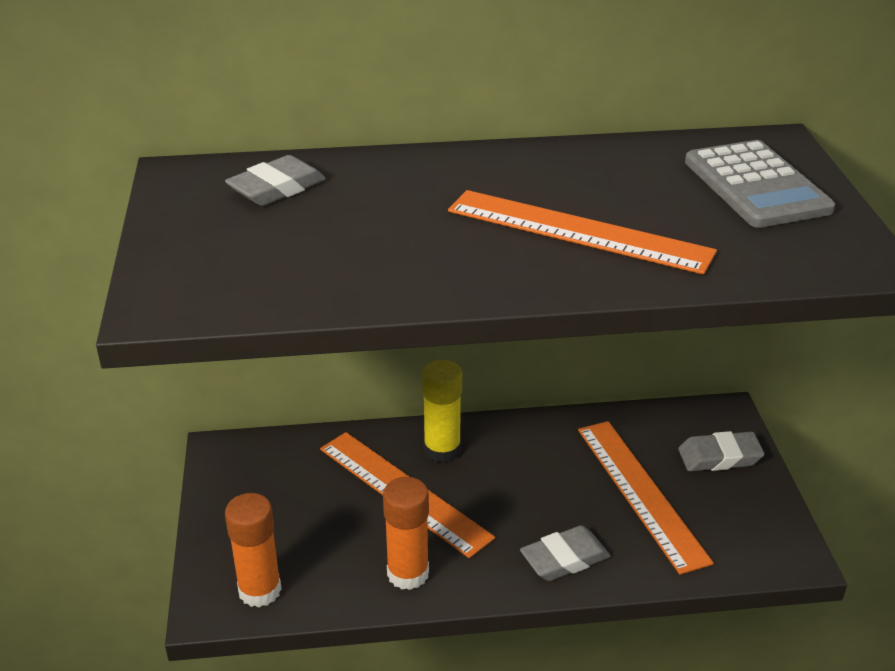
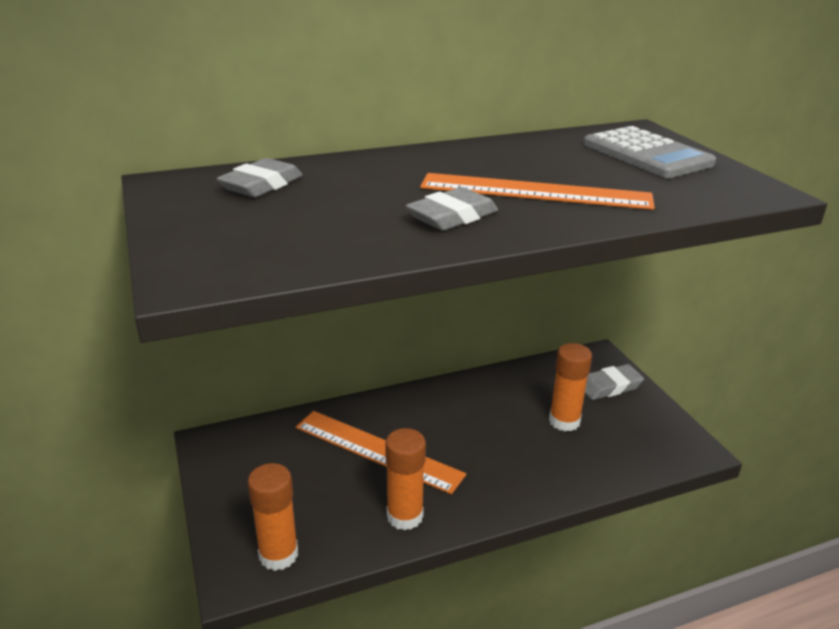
camera: 15 degrees left, 5 degrees down
yellow glue stick [422,360,462,463] -> none
grey eraser [520,525,610,581] -> grey eraser moved to [406,187,498,231]
orange ruler [578,421,714,575] -> orange glue stick [549,343,592,432]

